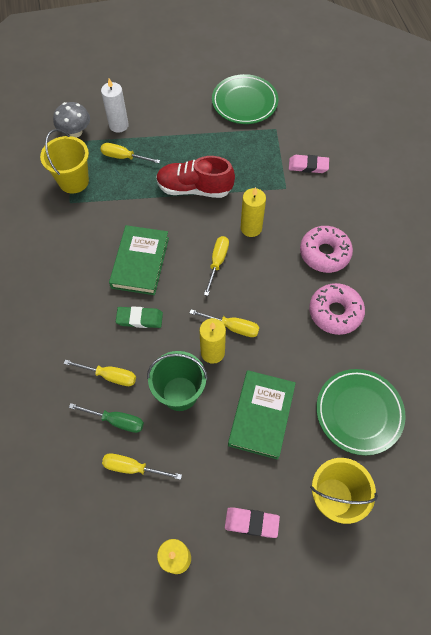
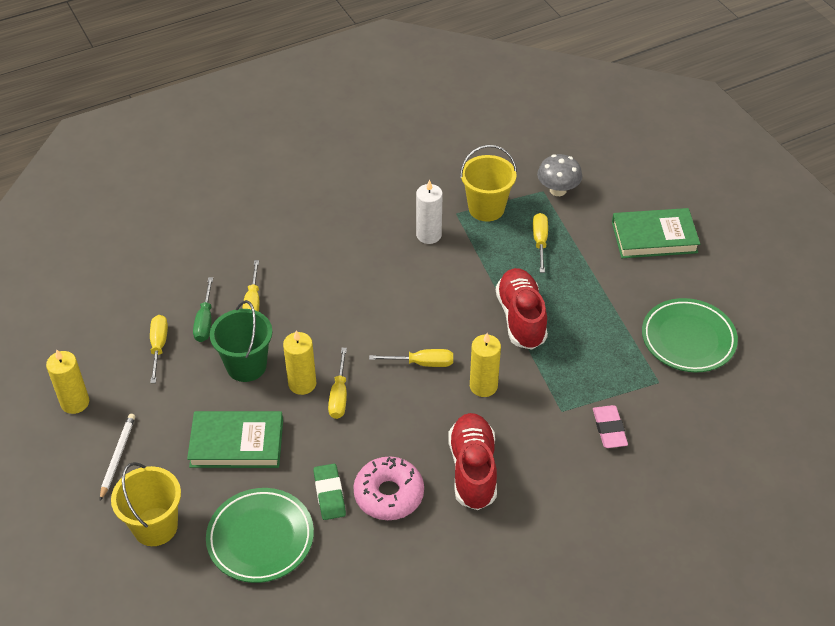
camera: 75 degrees right, 15 degrees down
white candle [101,79,129,133] -> white candle moved to [416,180,443,244]
green book [109,225,169,295] -> green book moved to [612,208,700,258]
green eraser [116,306,163,328] -> green eraser moved to [313,464,346,520]
pink eraser [225,507,280,538] -> white pencil [100,414,135,501]
pink donut [300,226,353,273] -> red shoe [448,413,497,510]

